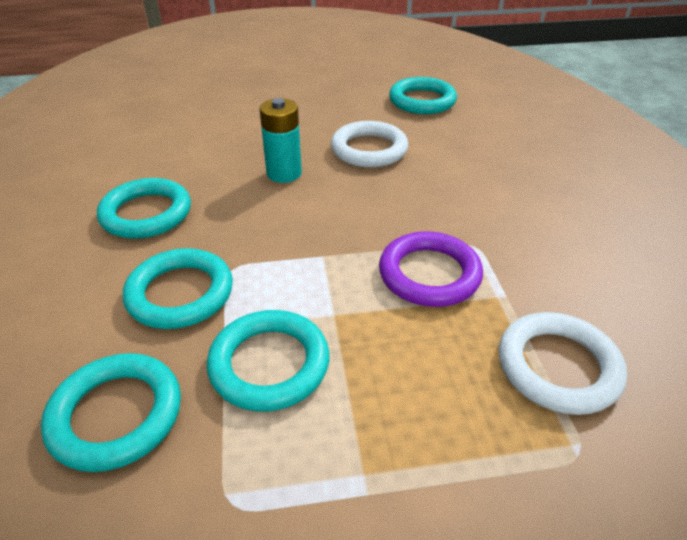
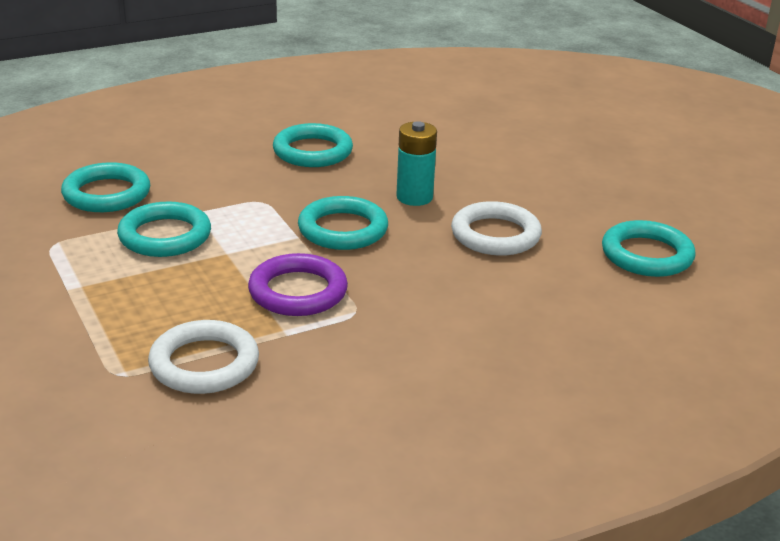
camera: 70 degrees right, 10 degrees down
turquoise ring [123,248,233,329] -> turquoise ring moved to [298,196,388,250]

